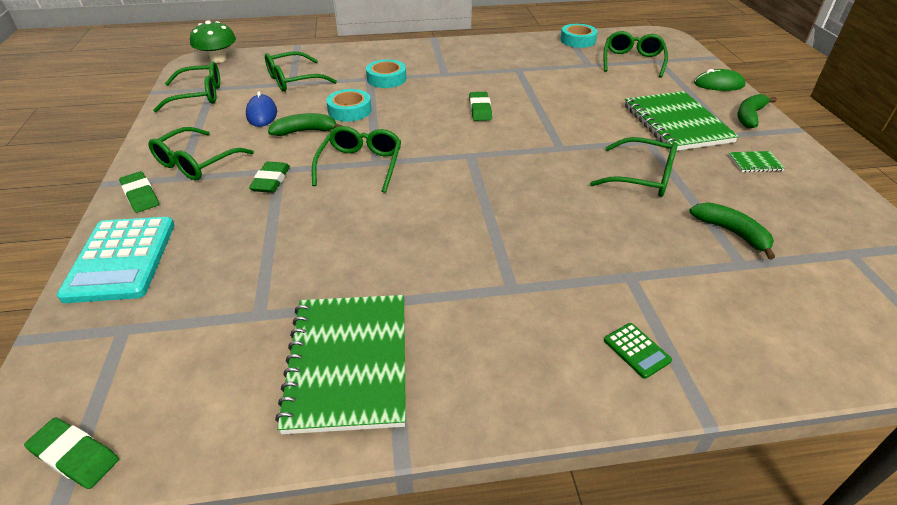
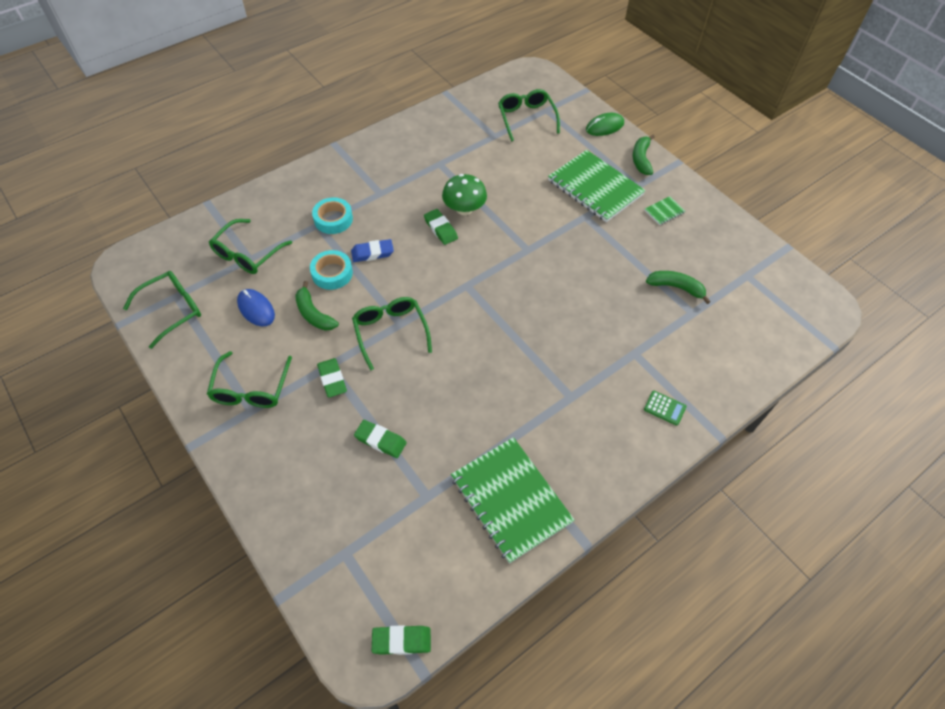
camera: 30 degrees left, 15 degrees up
turquoise calculator [57,217,174,303] -> none
green eraser [119,171,159,213] -> green eraser moved to [354,420,407,458]
green mushroom [190,20,236,63] -> green mushroom moved to [442,174,487,215]
green banana [268,113,342,136] -> green banana turned 90 degrees counterclockwise [295,281,339,331]
turquoise tape [560,24,598,48] -> none
green glasses [590,137,678,197] -> none
none -> blue eraser [351,239,394,262]

